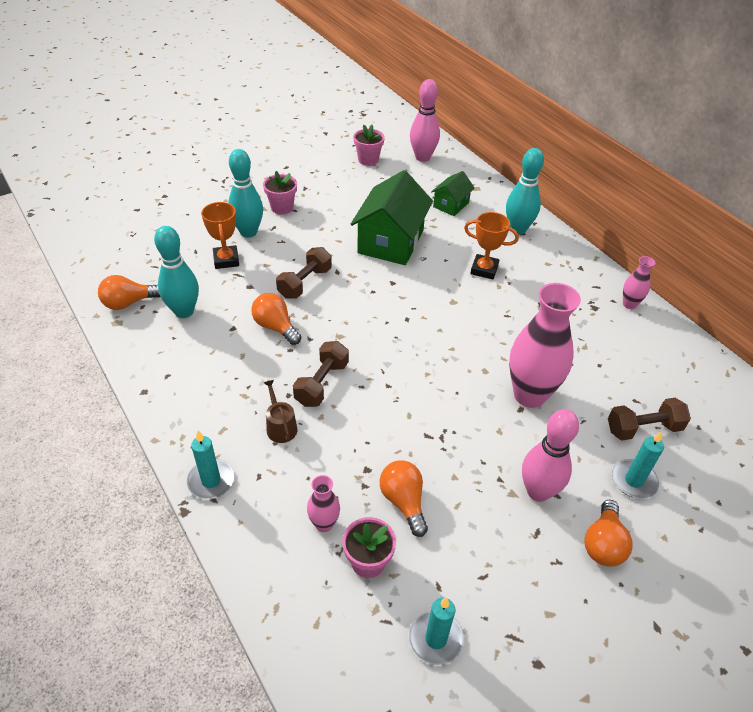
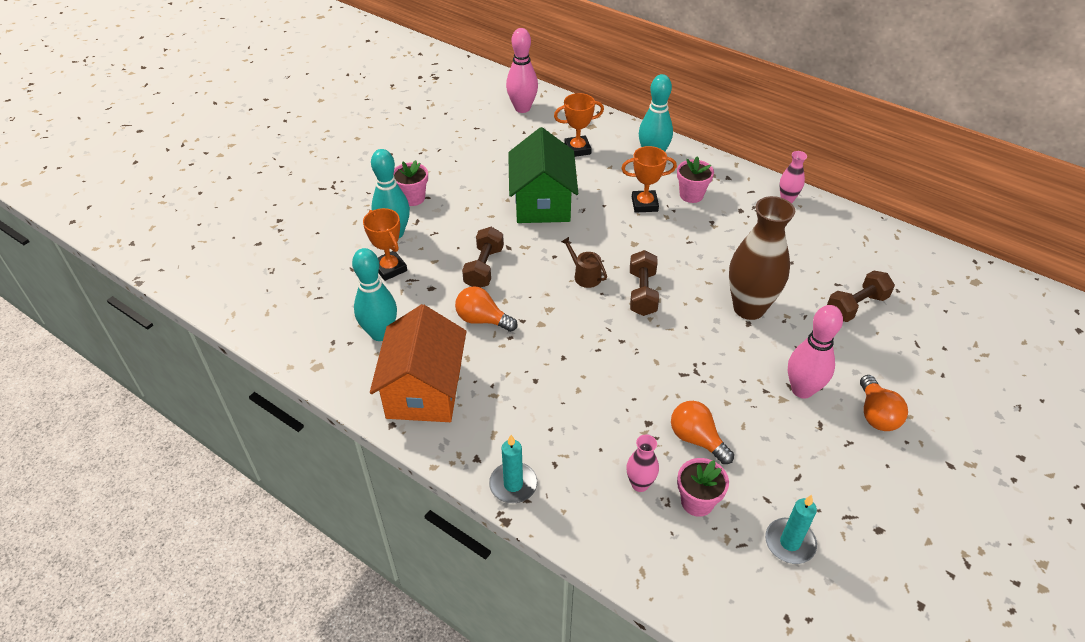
camera: 20 degrees left, 0 degrees up
orange light bulb [98,275,161,310] -> none
brown watering can [263,380,297,443] -> brown watering can moved to [561,237,607,288]
brown dumbbell [293,341,349,407] -> brown dumbbell moved to [630,250,659,316]
pink flower pot [353,124,385,166] -> pink flower pot moved to [677,156,714,203]
green house [431,171,475,216] -> orange trophy [554,93,604,157]
pink vase [509,283,581,408] -> brown vase [729,196,795,320]
turquoise candle [612,431,664,499] -> none
none -> orange house [370,304,467,422]

